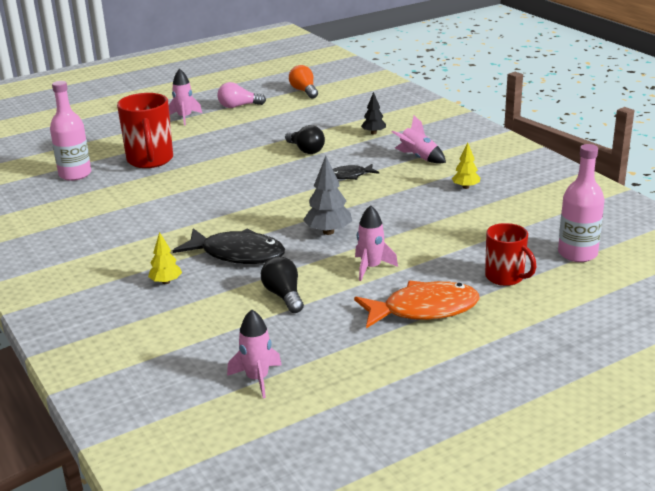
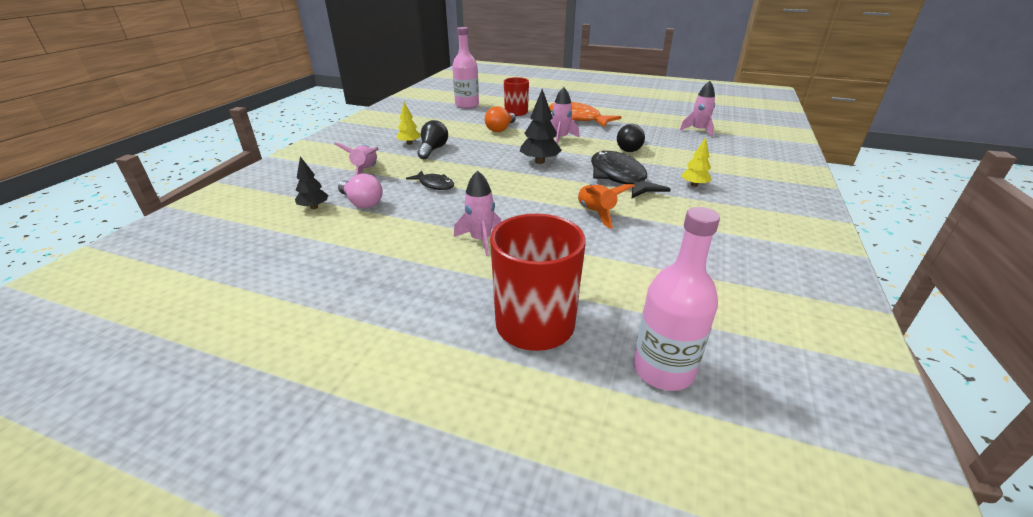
camera: 130 degrees left, 5 degrees up
pink rocket [169,68,202,125] -> pink rocket moved to [454,170,501,256]
pink light bulb [218,82,266,108] -> pink light bulb moved to [338,173,383,209]
black light bulb [285,125,325,154] -> black light bulb moved to [417,120,448,159]
orange light bulb [289,65,318,99] -> orange light bulb moved to [485,106,516,132]
grey tree [303,156,352,235] -> black tree [520,89,562,164]
none -> orange rocket [577,183,635,229]

